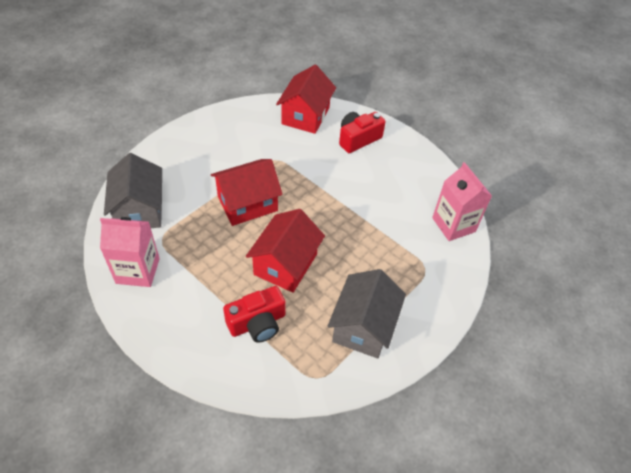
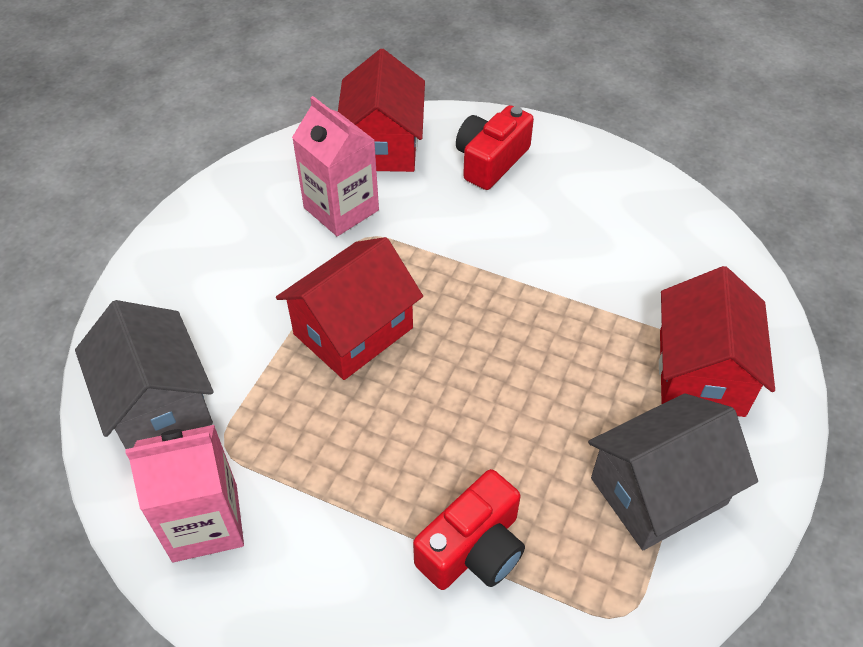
camera: 15 degrees left, 0 degrees up
red house [246,209,325,293] -> red house moved to [659,266,775,417]
grey house [327,269,406,358] -> grey house turned 60 degrees clockwise [588,393,758,550]
pink carton [432,162,492,241] -> pink carton moved to [292,96,379,236]

